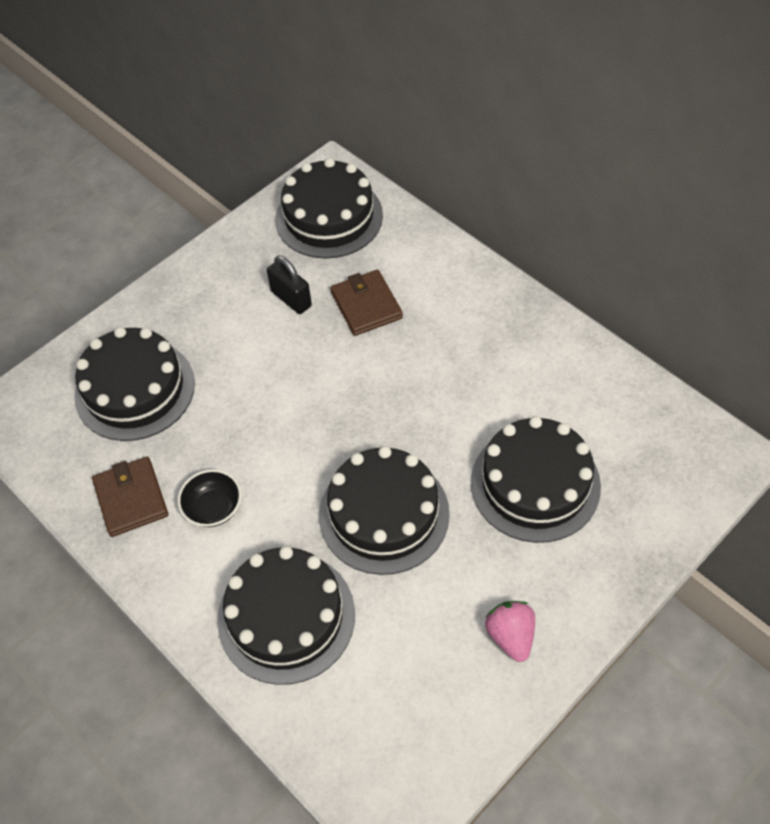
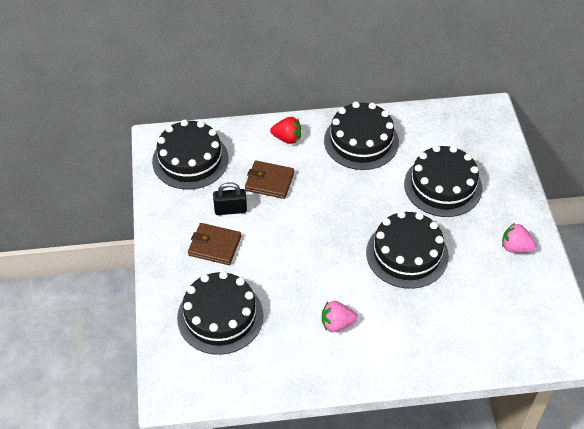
camera: 55 degrees left, 5 degrees down
brown wallet [92,457,168,537] -> brown wallet moved to [188,223,241,265]
black bowl [178,469,242,527] -> pink strawberry [322,301,358,332]
black cake [217,546,355,685] -> black cake moved to [324,102,399,170]
none -> red strawberry [270,117,301,144]

